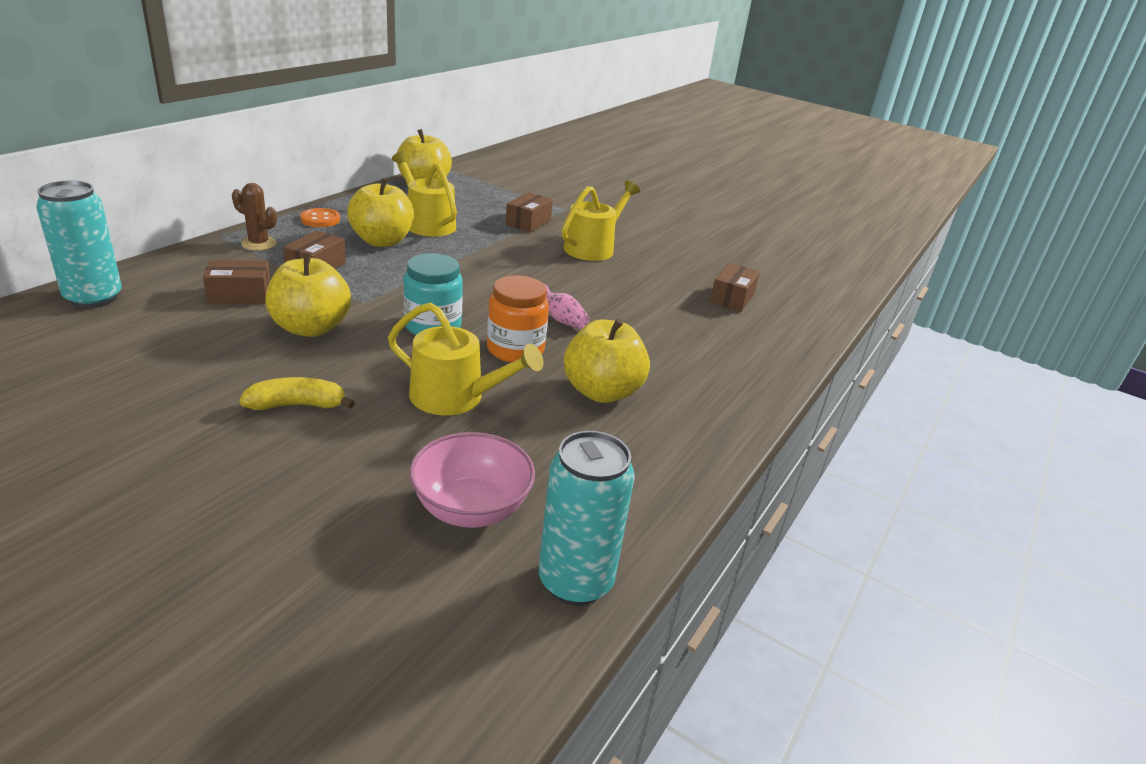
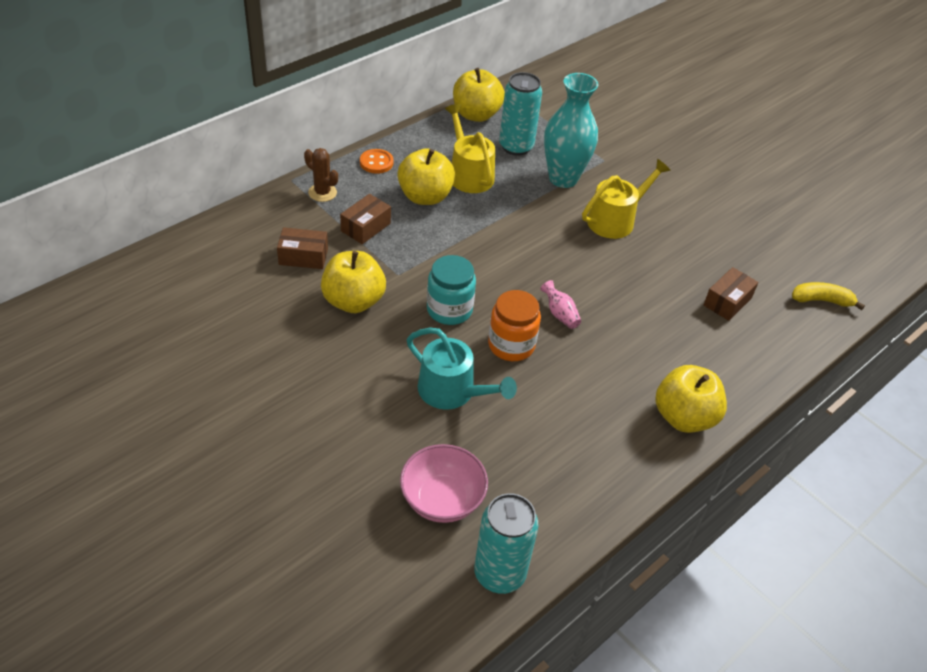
camera: 15 degrees right, 15 degrees up
turquoise can [36,180,122,308] -> turquoise can moved to [499,72,542,156]
yellow banana [239,377,355,410] -> yellow banana moved to [792,282,865,310]
yellow watering can [388,303,543,415] -> turquoise watering can [407,328,517,410]
brown box [506,192,553,232] -> turquoise vase [544,73,598,188]
yellow apple [564,318,650,403] -> yellow apple moved to [655,365,727,433]

